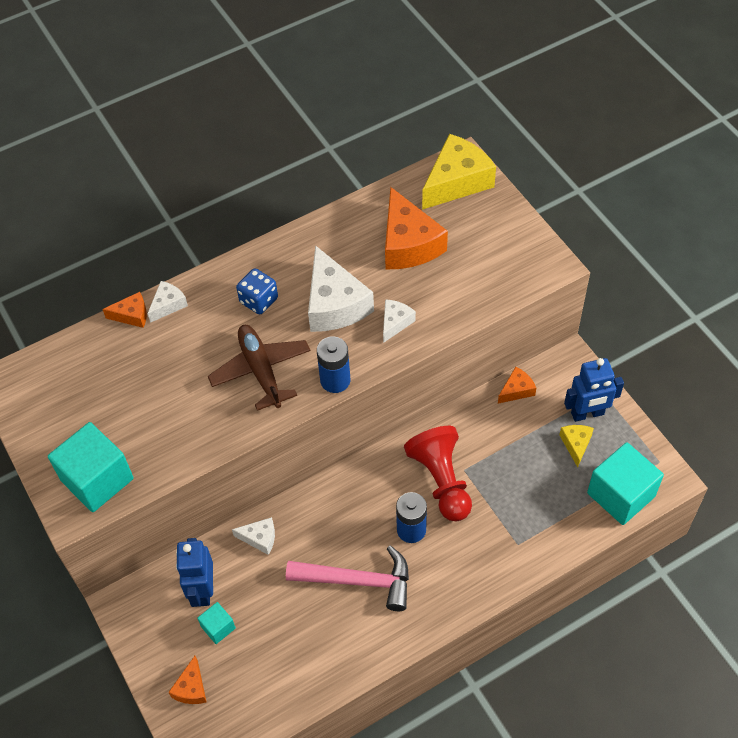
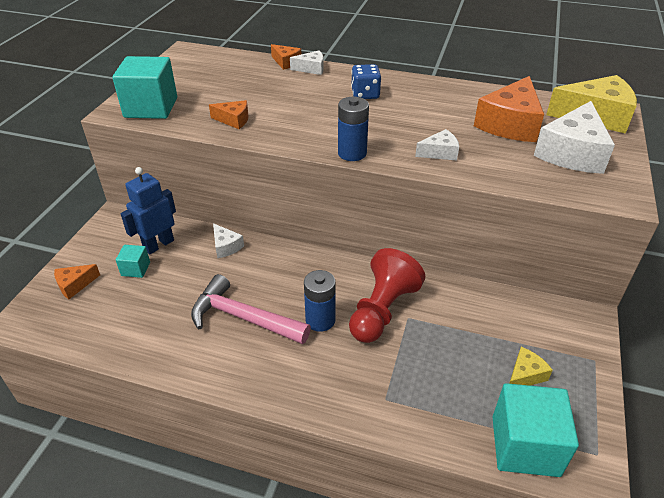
camera: 45 degrees right, 15 degrees down
brown plane [208,325,310,411] -> none
pink hammer [286,546,409,611] -> pink hammer turned 150 degrees clockwise [191,274,311,344]
white cheese [308,245,374,332] -> white cheese moved to [534,101,615,174]
orange cheese [498,367,536,404] -> orange cheese moved to [209,100,249,129]
blue robot [564,358,624,422] -> none

